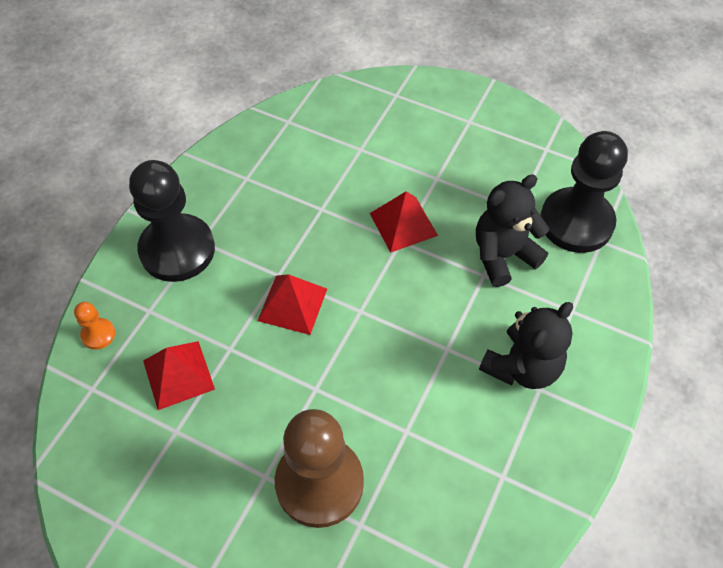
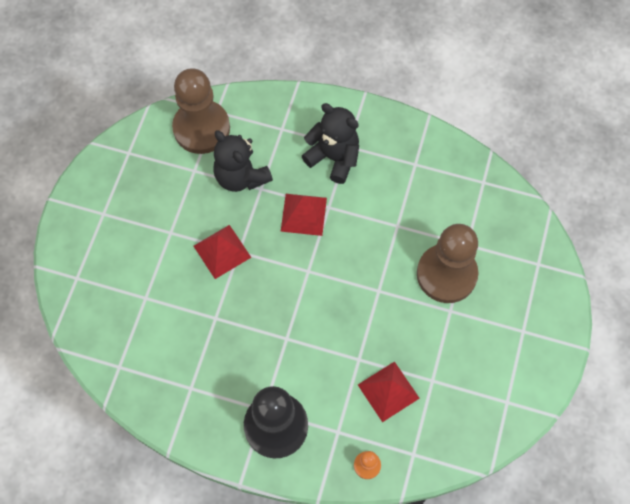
camera: 100 degrees left, 10 degrees up
red pyramid [257,274,327,335] -> red pyramid moved to [281,194,327,236]
black pawn [540,131,628,253] -> brown pawn [172,68,230,154]

